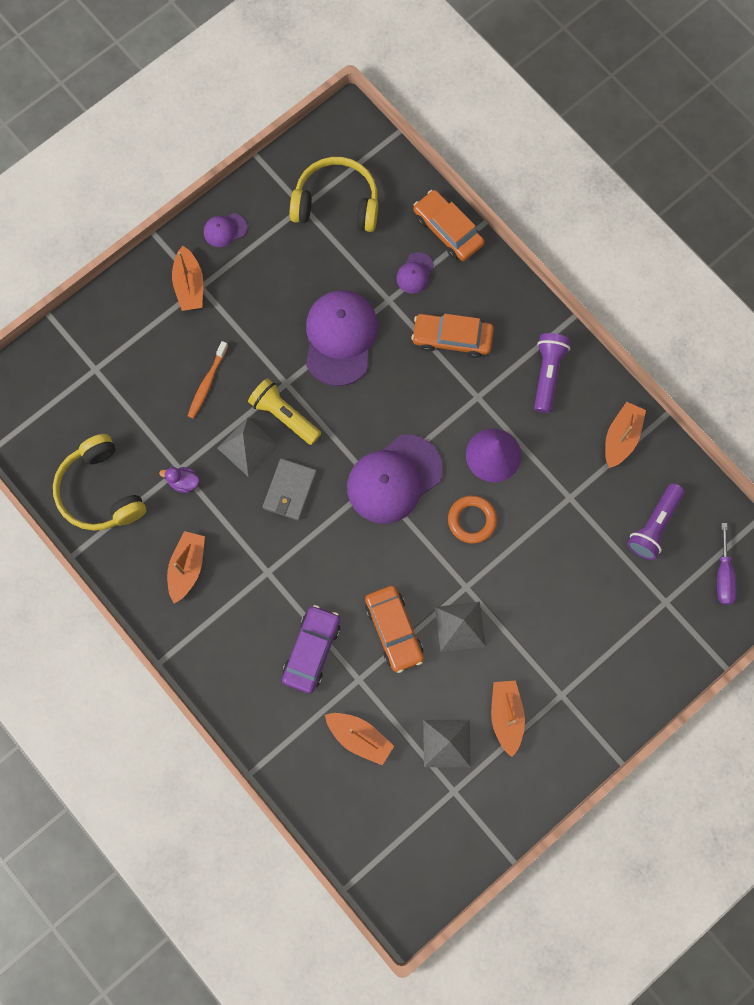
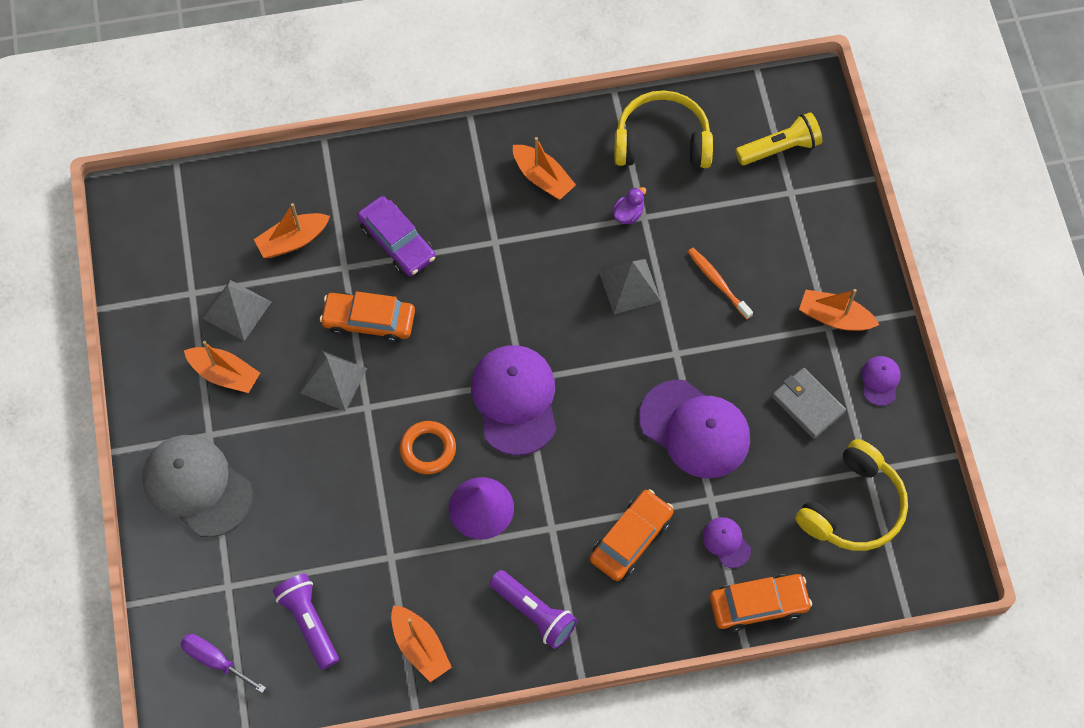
camera: 120 degrees right, 10 degrees down
yellow flashlight [248,378,321,445] -> yellow flashlight moved to [736,112,822,165]
grey wallet [263,458,317,521] -> grey wallet moved to [772,368,846,439]
none -> grey cap [142,435,253,537]

